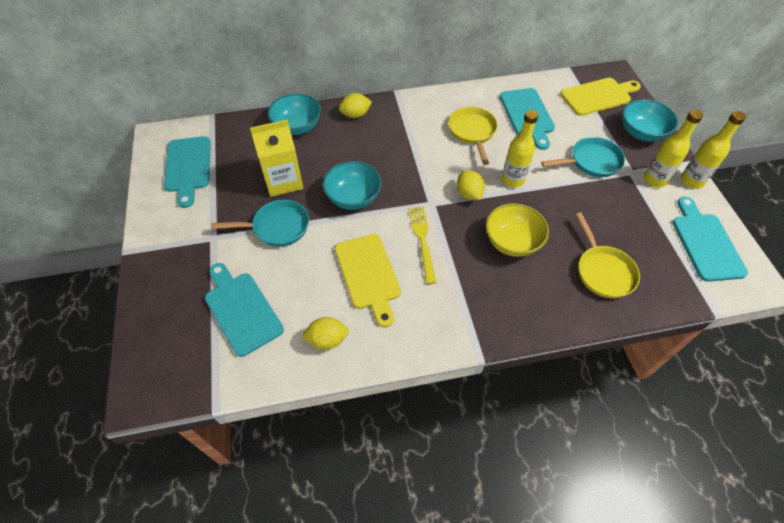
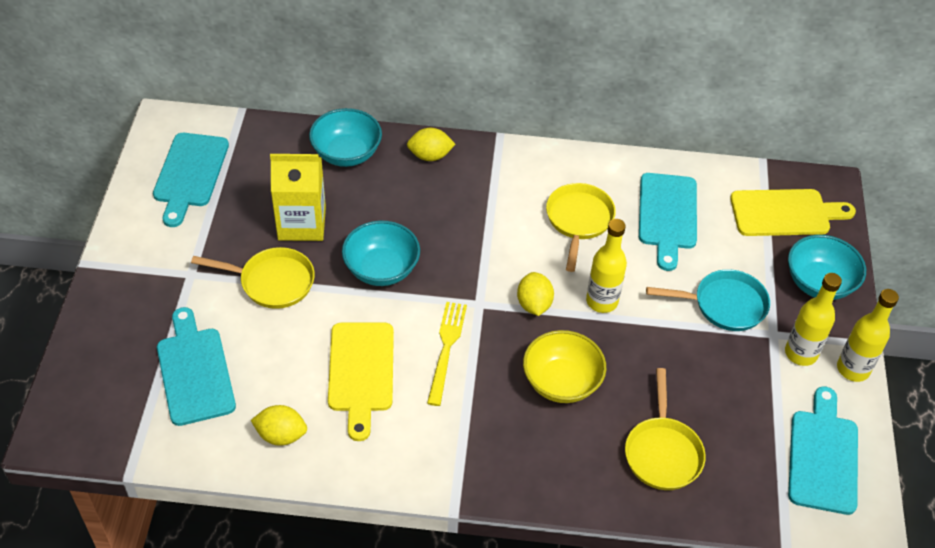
camera: 15 degrees right, 5 degrees down
turquoise pan [211,200,309,247] -> yellow pan [191,247,315,309]

